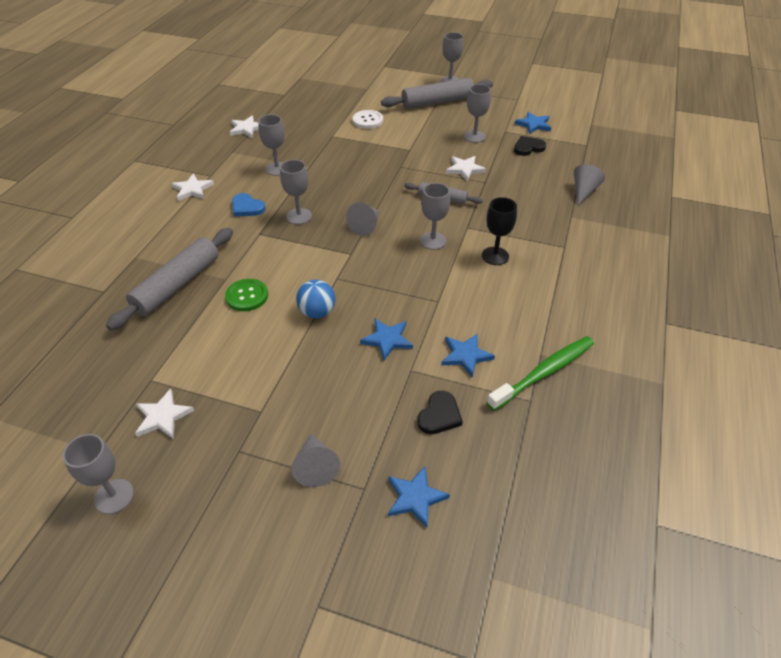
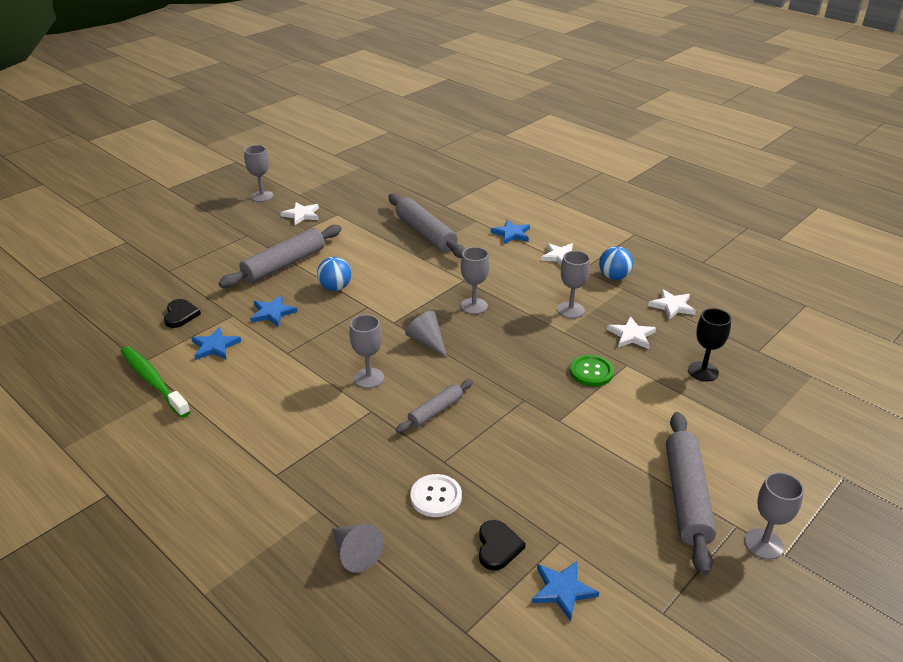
camera: 115 degrees right, 10 degrees down
green button [225,279,268,311] -> green button moved to [570,355,614,386]
blue heart [232,193,266,217] -> none
grey cone [291,434,340,487] -> none
white button [353,110,383,129] -> white button moved to [410,474,462,517]
blue star [388,466,450,528] -> blue star moved to [490,219,530,244]
black heart [417,391,463,434] -> black heart turned 150 degrees counterclockwise [164,299,201,328]
white star [446,156,486,182] -> white star moved to [607,316,656,349]
grey goblet [464,84,491,143] -> none
black goblet [482,197,517,265] -> black goblet moved to [688,308,731,381]
green toothbrush [487,336,594,411] -> green toothbrush turned 150 degrees clockwise [120,346,191,418]
none -> grey rolling pin [219,225,342,288]
none -> blue ball [599,246,633,280]

